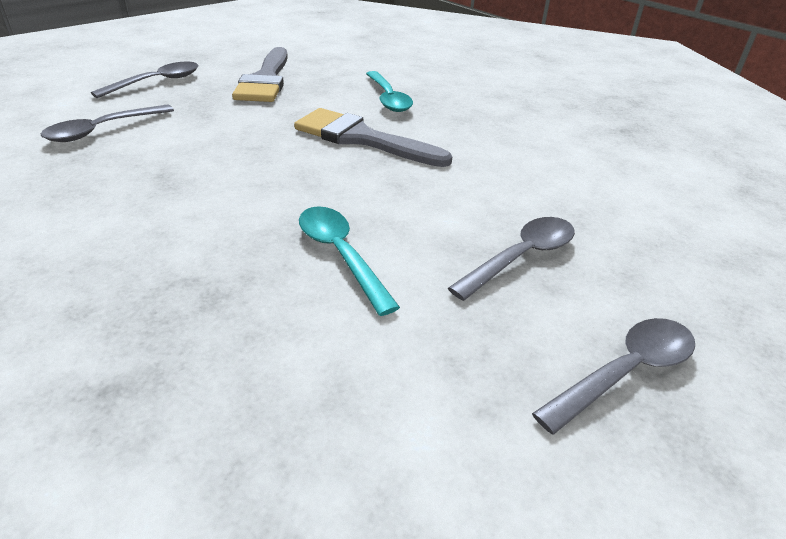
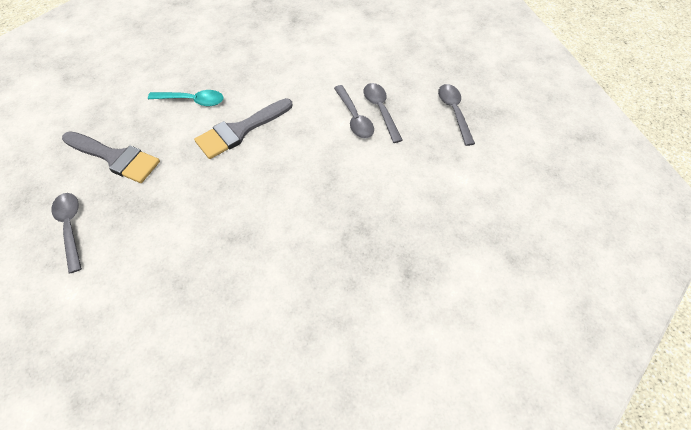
camera: 65 degrees left, 20 degrees up
grey spoon [41,105,174,142] -> grey spoon moved to [334,85,374,138]
turquoise spoon [299,206,400,316] -> none

